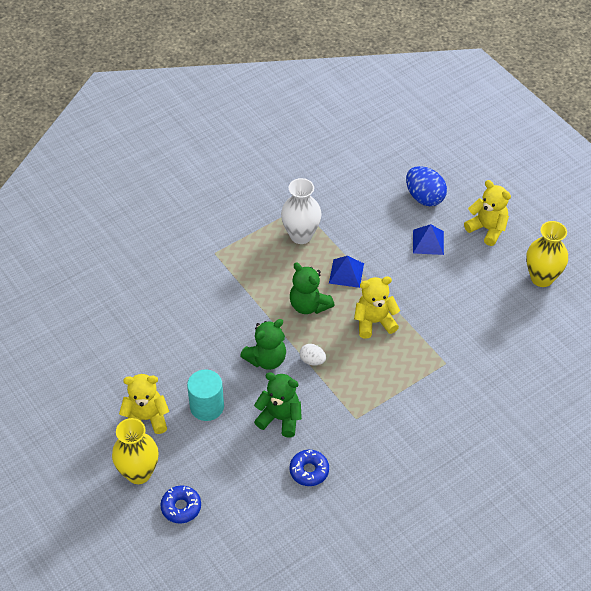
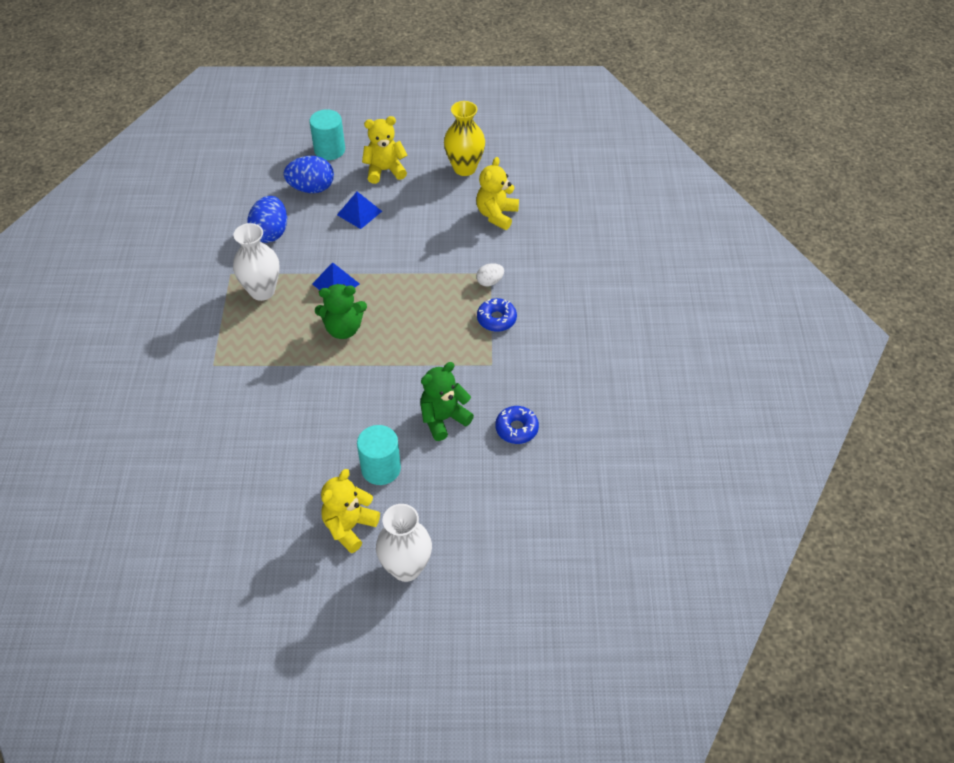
camera: 55 degrees left, 0 degrees up
yellow vase [112,418,159,484] -> white vase [376,504,432,582]
blue donut [160,485,201,523] -> blue donut moved to [477,298,517,332]
green teddy bear [240,319,286,370] -> none
white egg [300,344,326,365] -> white egg moved to [477,263,504,287]
yellow teddy bear [354,276,400,339] -> yellow teddy bear moved to [476,157,519,230]
none -> blue egg [247,196,287,243]
none -> turquoise cylinder [309,109,345,160]

